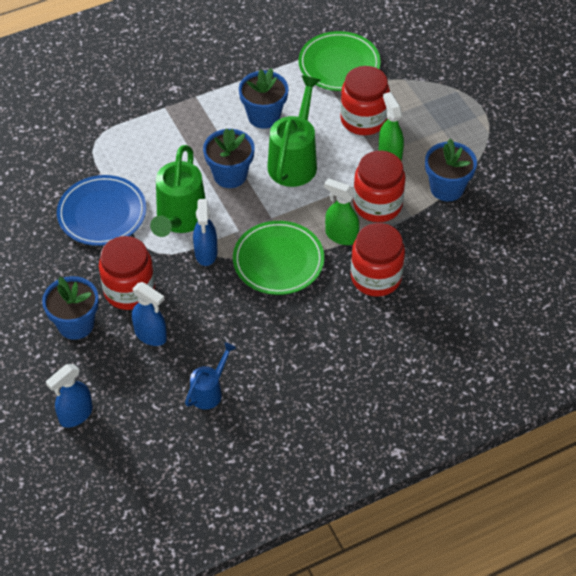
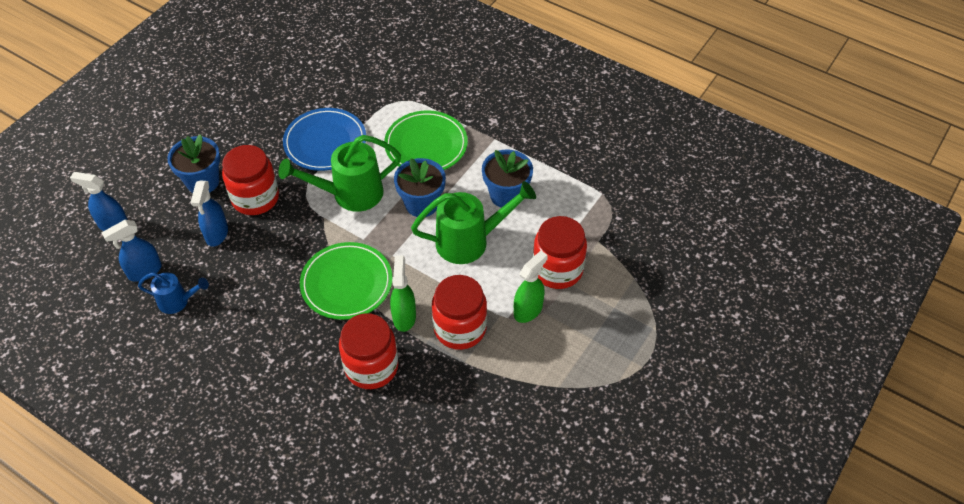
camera: 60 degrees right, 0 degrees up
blue spray bottle [193,199,218,266] -> blue spray bottle moved to [101,220,162,282]
green plate [299,31,381,91] -> green plate moved to [384,110,468,170]
blue flower pot [425,138,477,201] -> none

